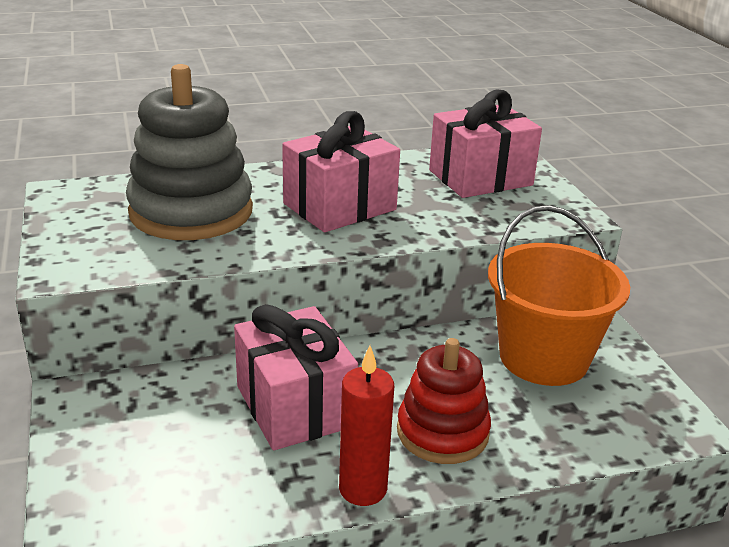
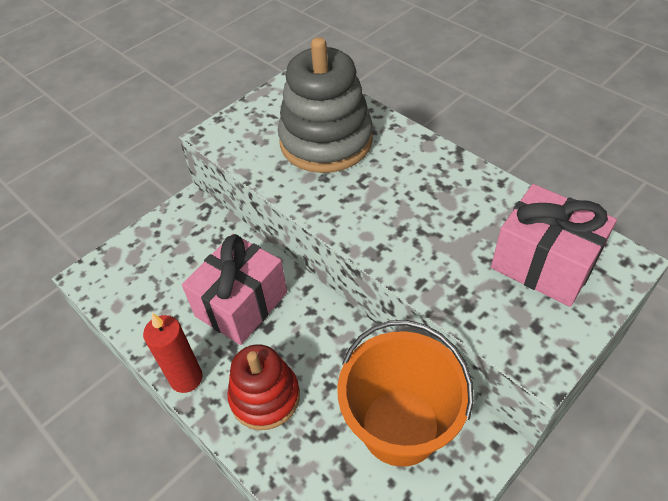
camera: 65 degrees right, 20 degrees up
pink gift [282,111,400,232] -> none

